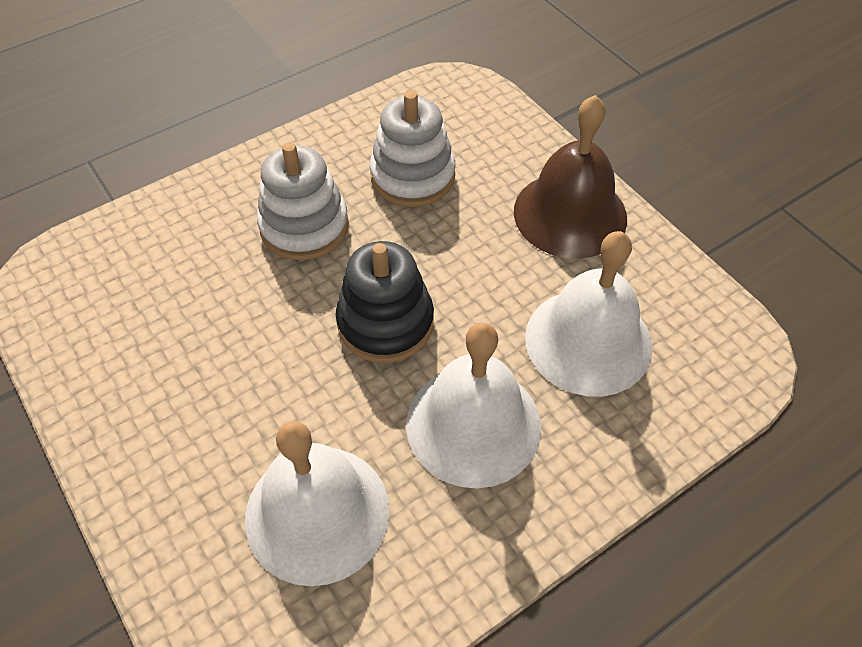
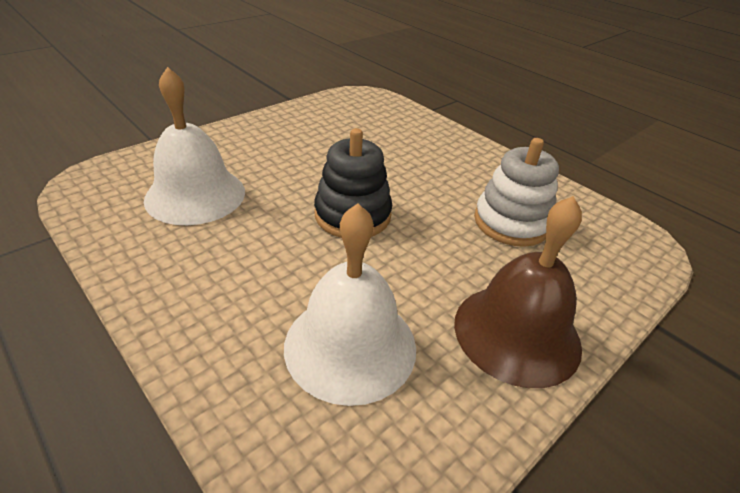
camera: 80 degrees right, 15 degrees down
white stacking toy [257,143,349,260] -> none
white bell [406,322,541,488] -> none

